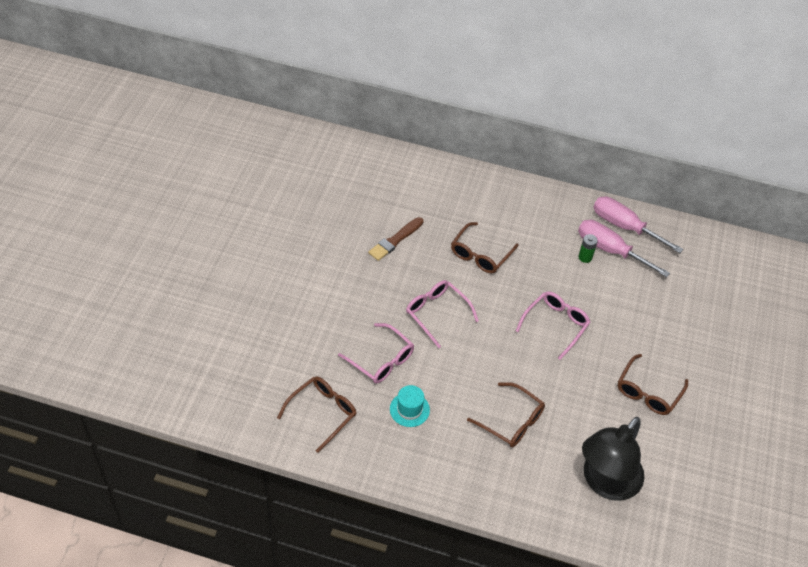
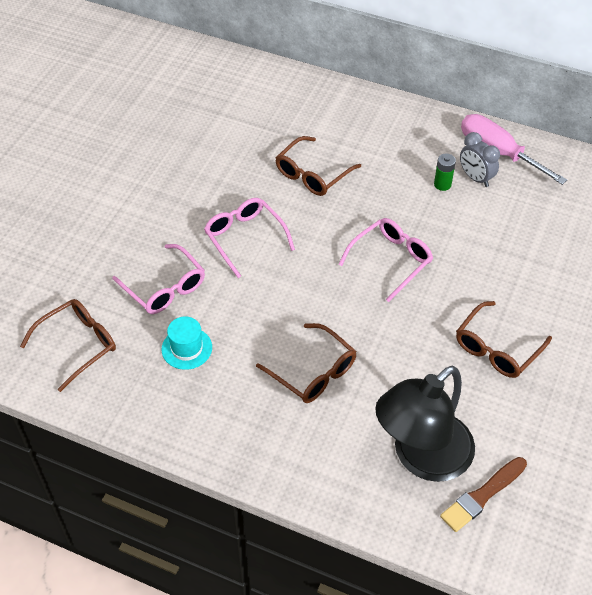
camera: 10 degrees right, 0 degrees up
brown brush [368,217,423,261] -> brown brush moved to [440,457,527,532]
pink screwdriver [578,220,670,277] -> grey clock [460,132,500,187]

